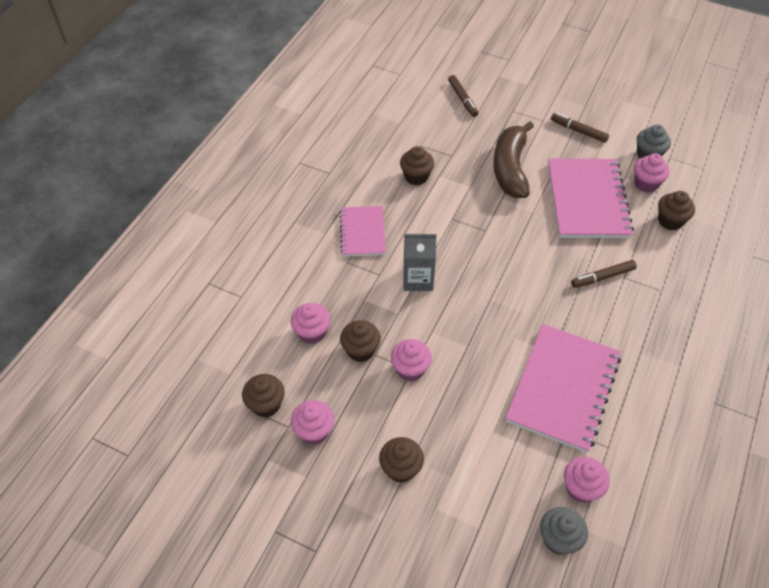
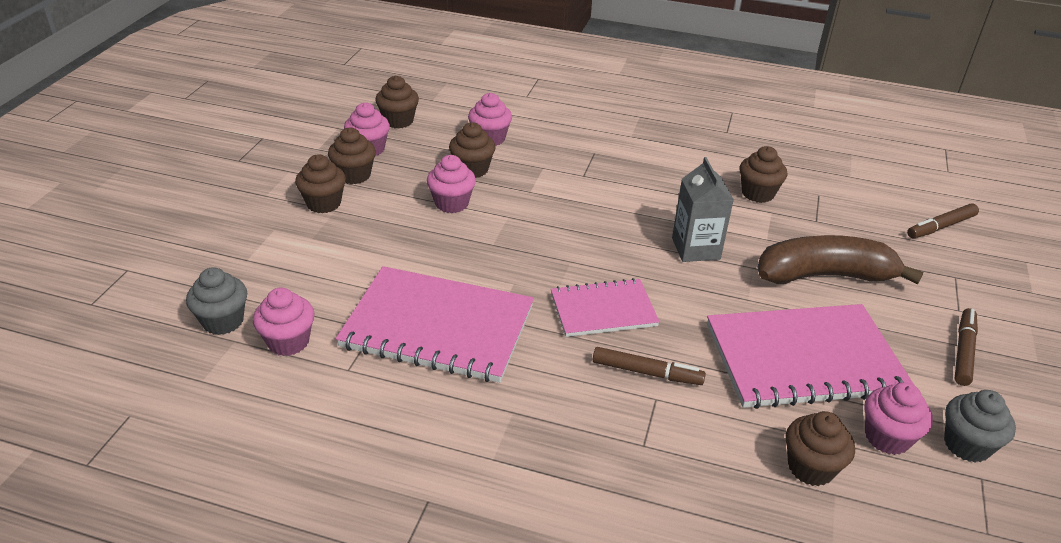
camera: 80 degrees right, 15 degrees down
pink notebook [340,206,386,257] -> pink notebook moved to [551,278,660,337]
grey carton [403,234,436,291] -> grey carton moved to [672,157,734,262]
brown marker [571,260,637,288] -> brown marker turned 135 degrees clockwise [593,347,706,385]
none -> brown cupcake [328,128,376,184]

